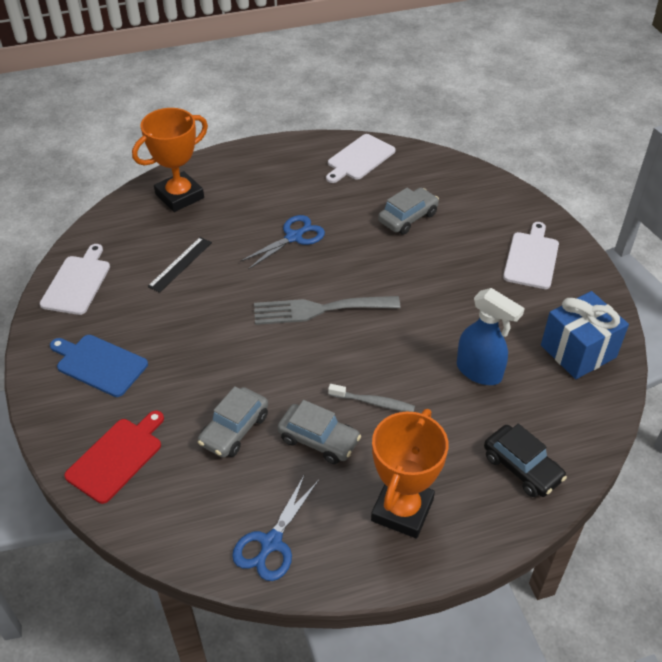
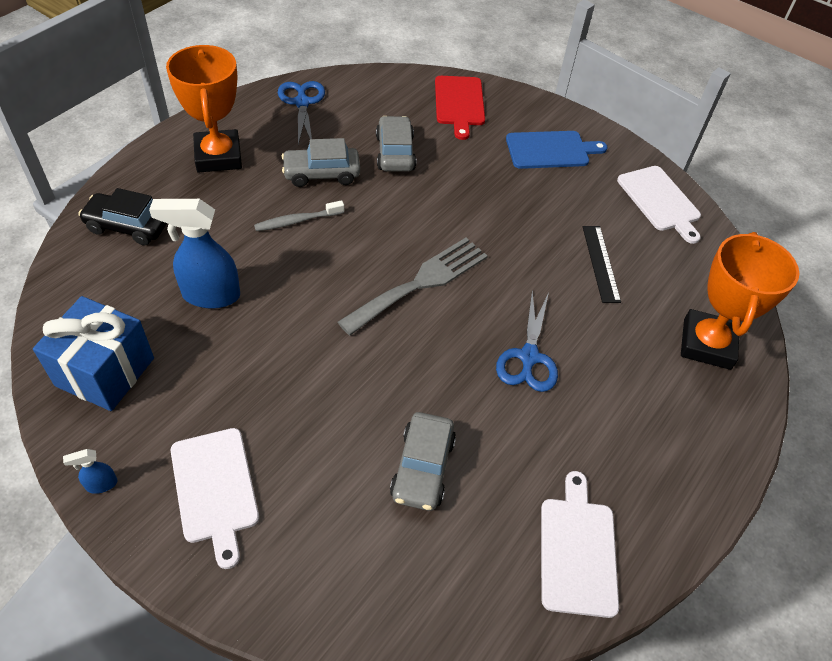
camera: 140 degrees right, 5 degrees up
none -> blue spray bottle [63,449,117,494]

